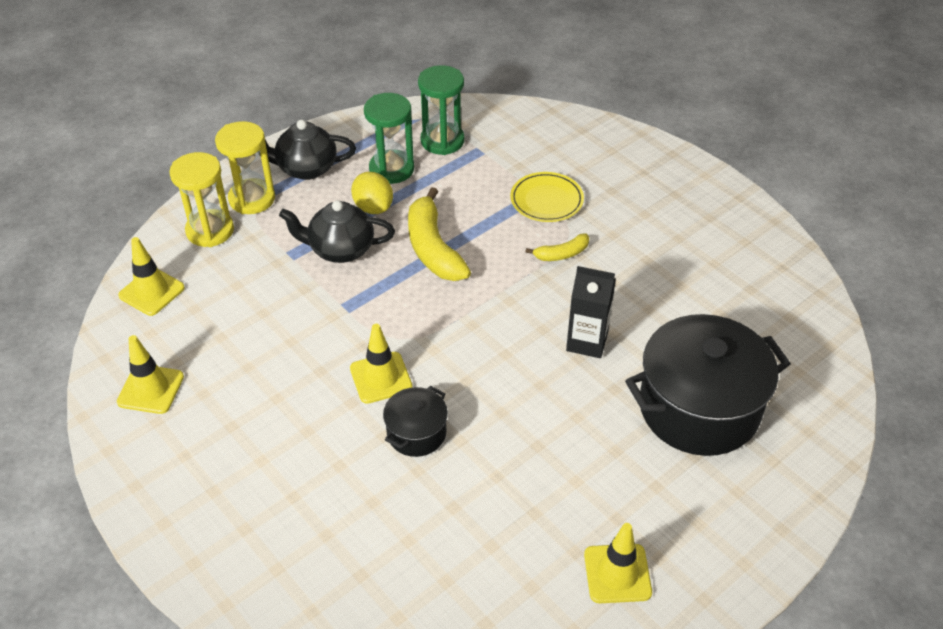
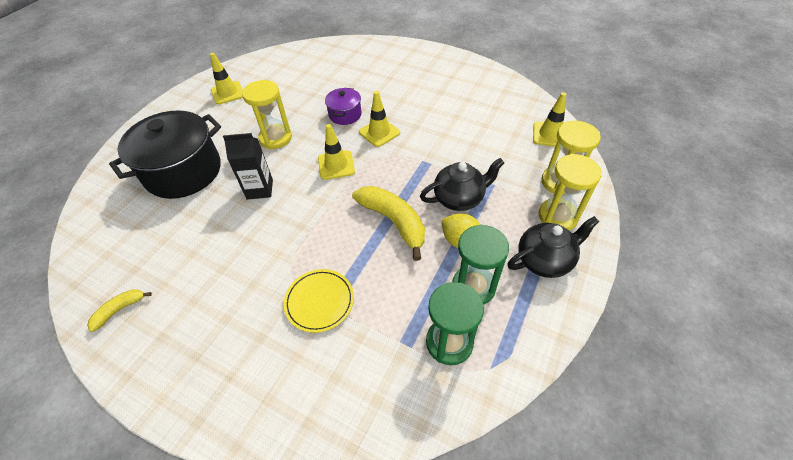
camera: 160 degrees right, 5 degrees up
yellow traffic cone [117,335,184,414] -> yellow traffic cone moved to [318,124,355,180]
black pot [383,386,448,457] -> purple pot [325,88,362,125]
yellow banana [526,234,589,261] -> yellow banana moved to [87,289,152,332]
none -> yellow hourglass [242,80,292,149]

